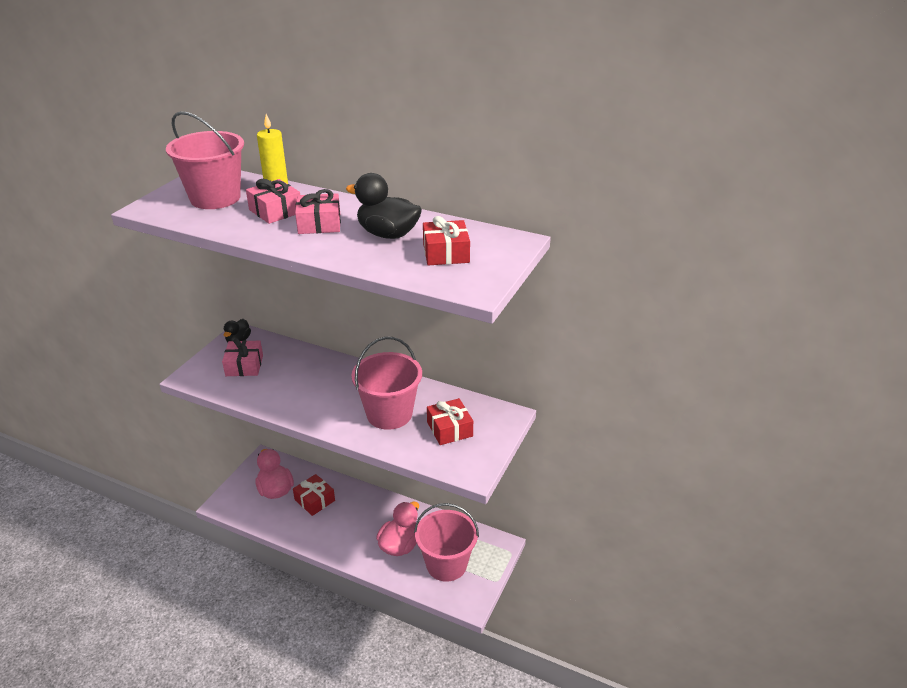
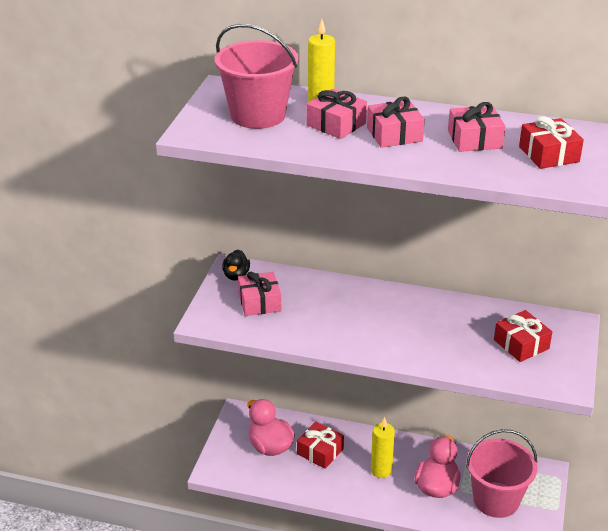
camera: 10 degrees left, 0 degrees up
black duck [346,173,422,239] -> pink gift [448,102,505,152]
pink bucket [351,337,422,430] -> none
none -> yellow candle [371,417,395,478]

